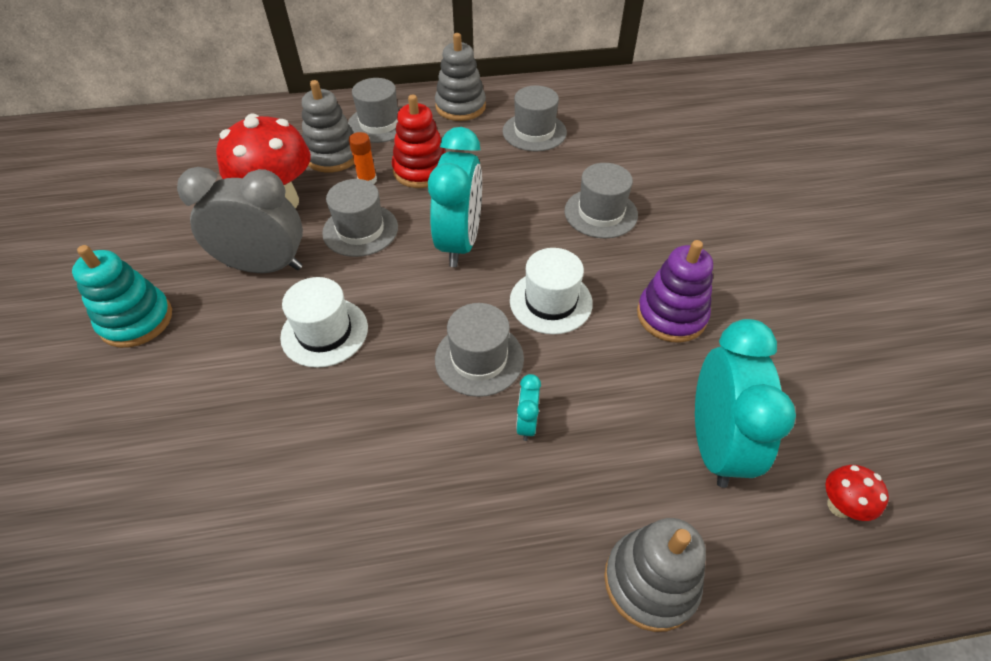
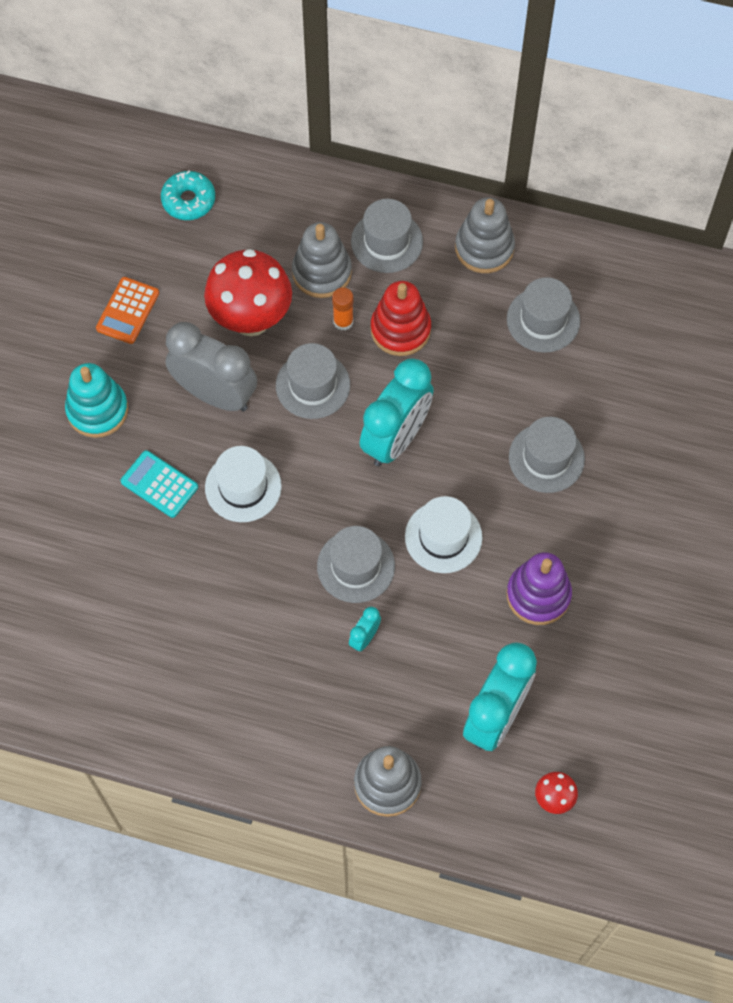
camera: 25 degrees right, 15 degrees up
none -> orange calculator [96,277,159,344]
none -> turquoise calculator [121,450,198,518]
none -> turquoise donut [161,171,215,220]

